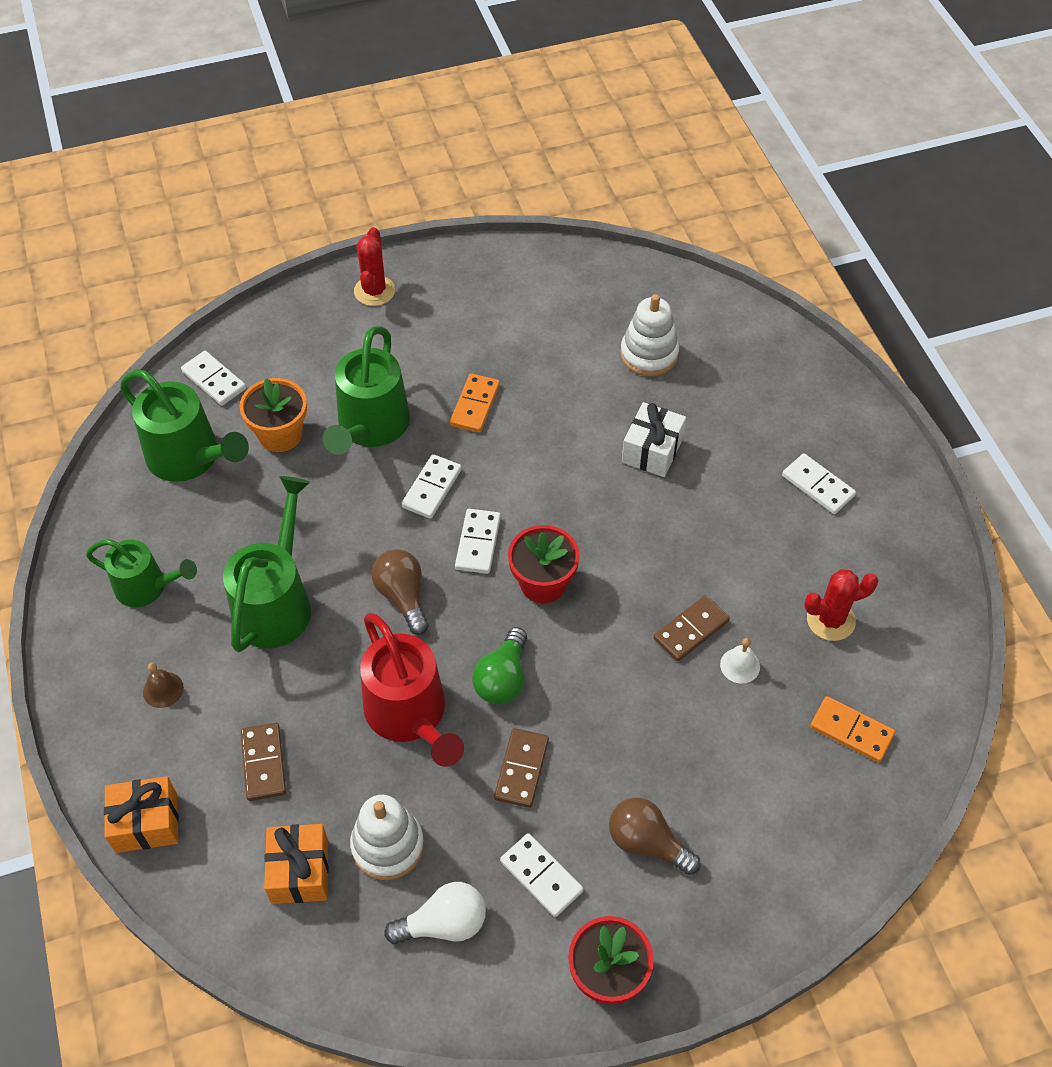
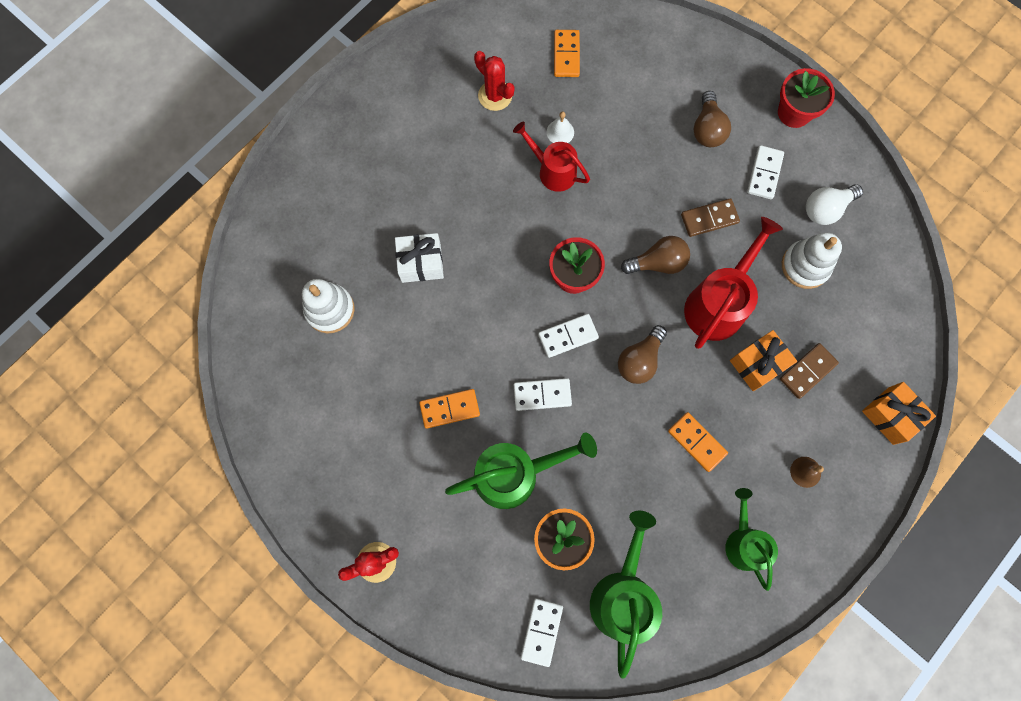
camera: 120 degrees left, 20 degrees up
green watering can [223,476,311,652] -> orange domino [668,412,728,472]
orange gift [264,824,329,904] -> orange gift moved to [730,330,797,391]
white light bulb [384,882,486,944] -> white light bulb turned 75 degrees counterclockwise [806,184,863,225]
green light bulb [472,627,527,705] -> brown light bulb [621,236,690,274]
brown domino [654,595,730,662] -> red watering can [513,122,590,192]
white domino [782,453,856,514] -> none

